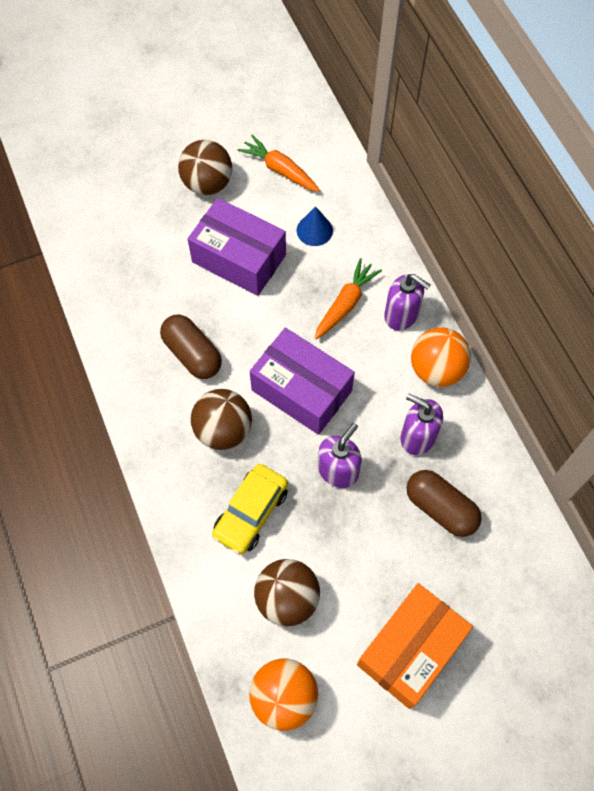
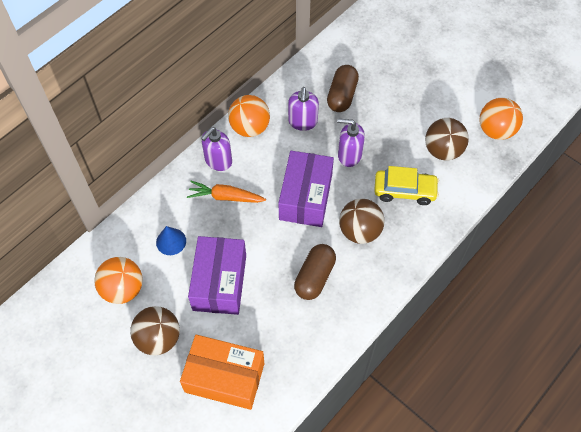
camera: 115 degrees left, 5 degrees down
orange carrot [237,135,320,192] -> orange ball [94,257,143,304]
orange box [357,583,473,709] -> orange box moved to [180,335,264,410]
purple soap dispenser [384,274,430,331] -> purple soap dispenser turned 150 degrees counterclockwise [201,127,232,171]

